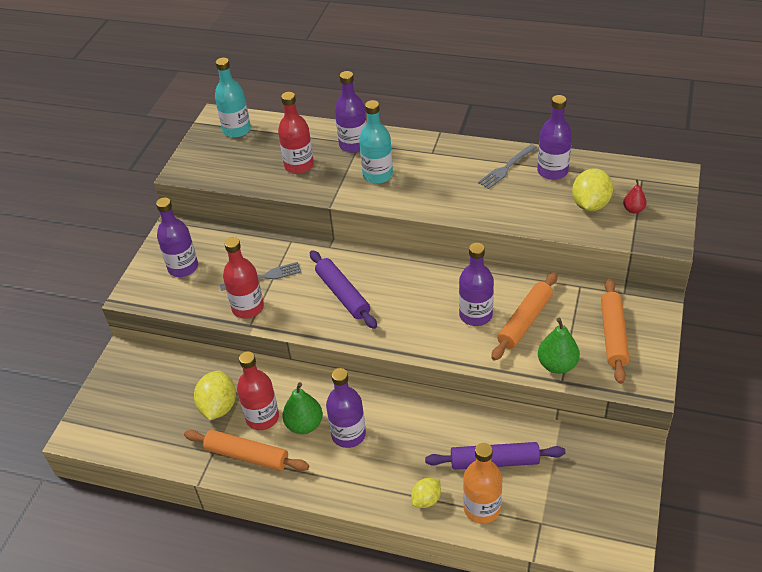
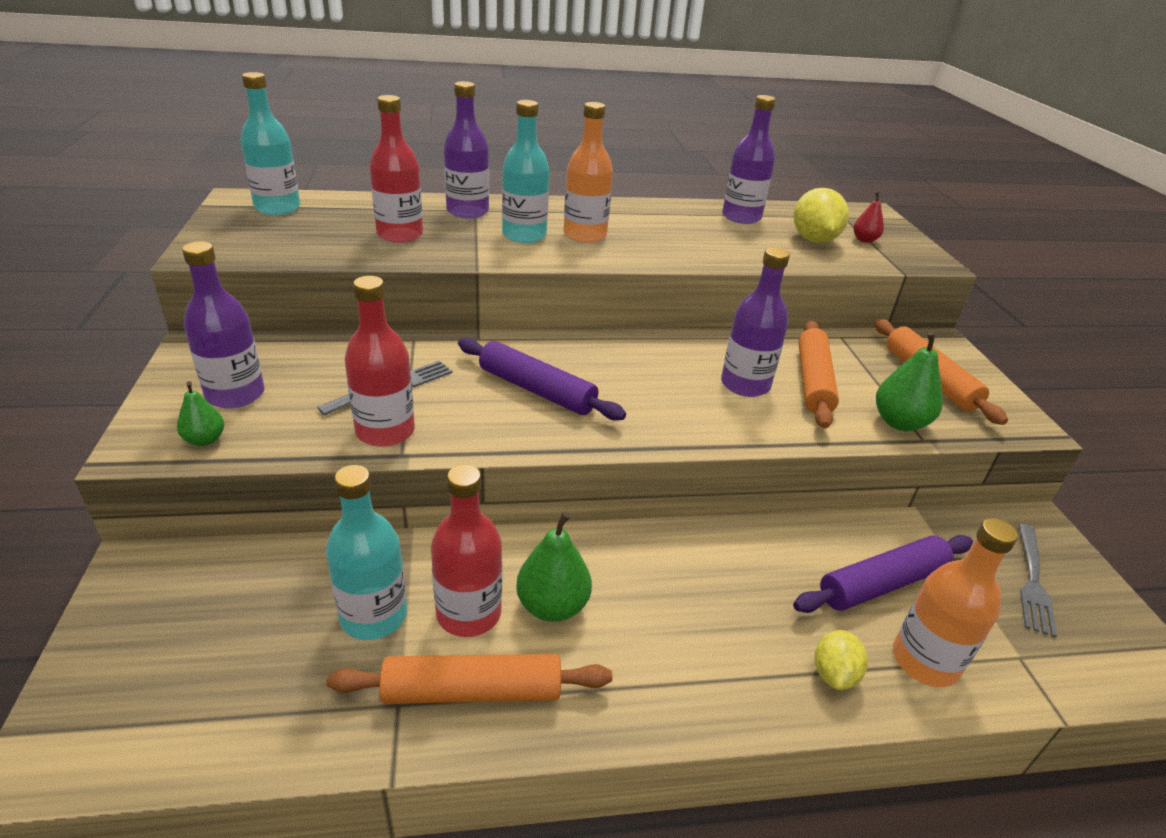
camera: 30 degrees left, 10 degrees down
yellow lemon [194,371,236,420] -> turquoise bottle [326,465,407,640]
purple bottle [326,368,366,448] -> none
grey fork [478,144,537,189] -> grey fork moved to [1018,524,1057,638]
none -> green pear [177,381,224,446]
none -> orange bottle [564,102,613,243]

